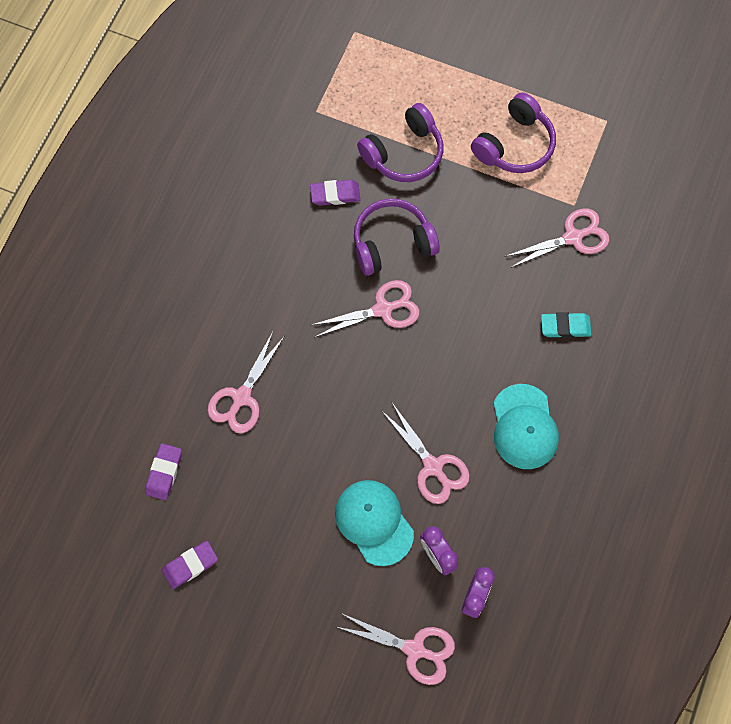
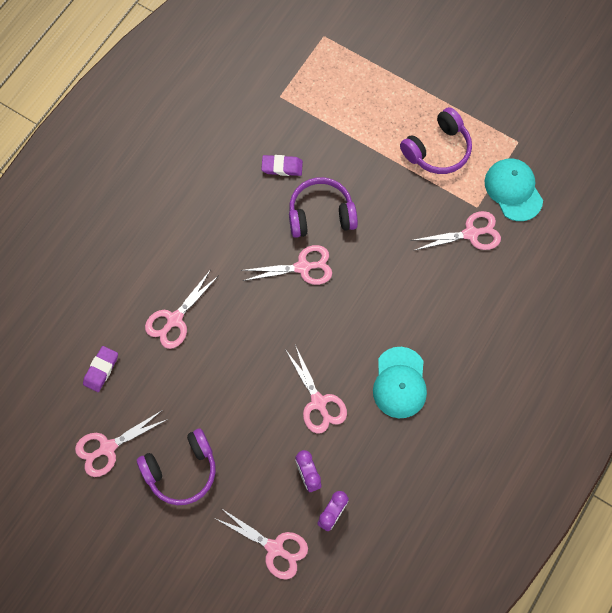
camera: 10 degrees right, 0 degrees up
purple eraser [162,541,218,589] -> pink scissors [75,410,168,477]
turquoise cap [335,480,414,566] -> turquoise cap moved to [485,159,543,221]
purple headphones [357,103,443,182] -> purple headphones moved to [137,428,216,505]
turquoise eraser [541,312,592,338] -> none

